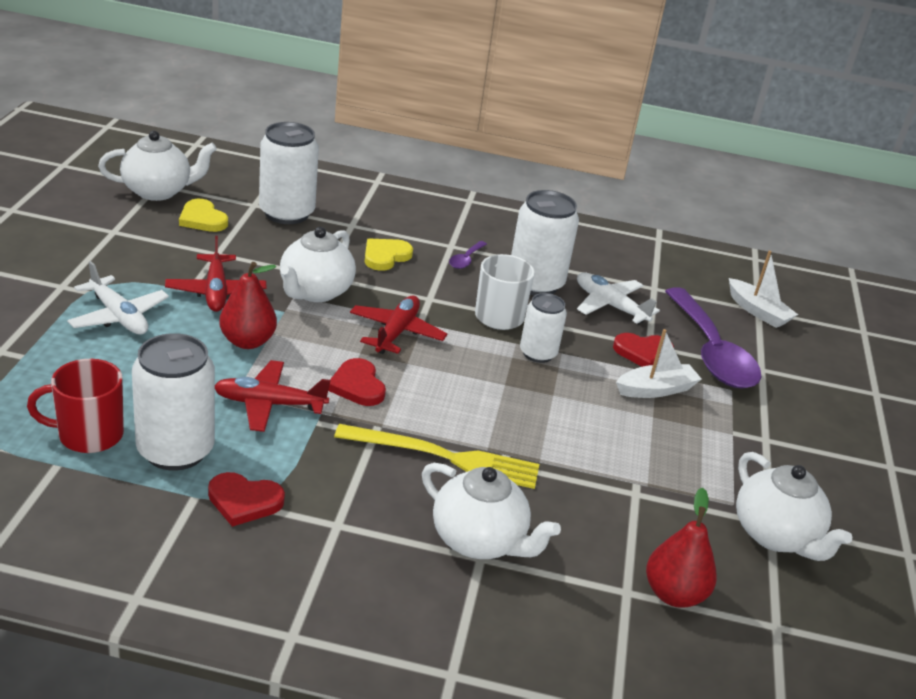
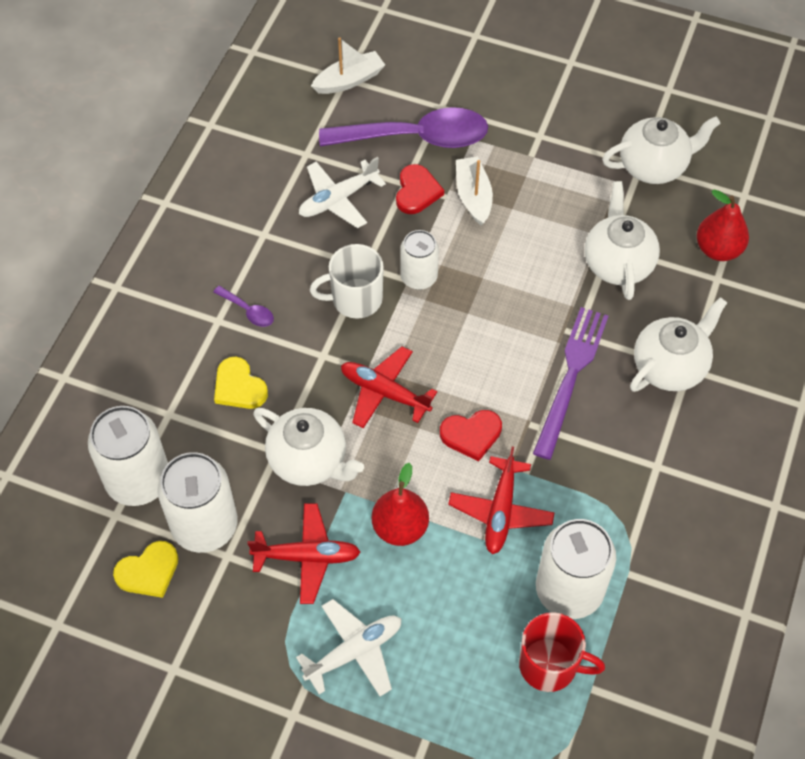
camera: 75 degrees left, 25 degrees up
red mug [27,359,124,453] -> red mug turned 75 degrees counterclockwise [519,612,605,692]
white teapot [98,131,217,201] -> white teapot moved to [585,181,660,300]
red heart [208,472,285,527] -> none
yellow fork [334,424,539,489] -> purple fork [533,307,608,460]
white can [511,190,579,296] -> white can moved to [157,452,238,553]

